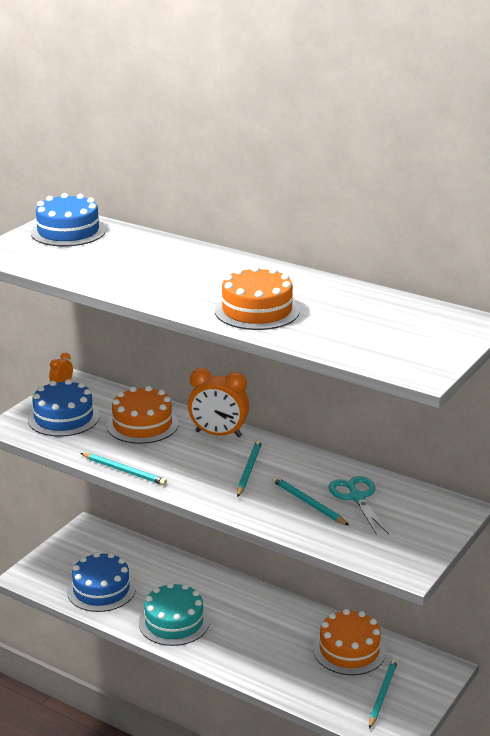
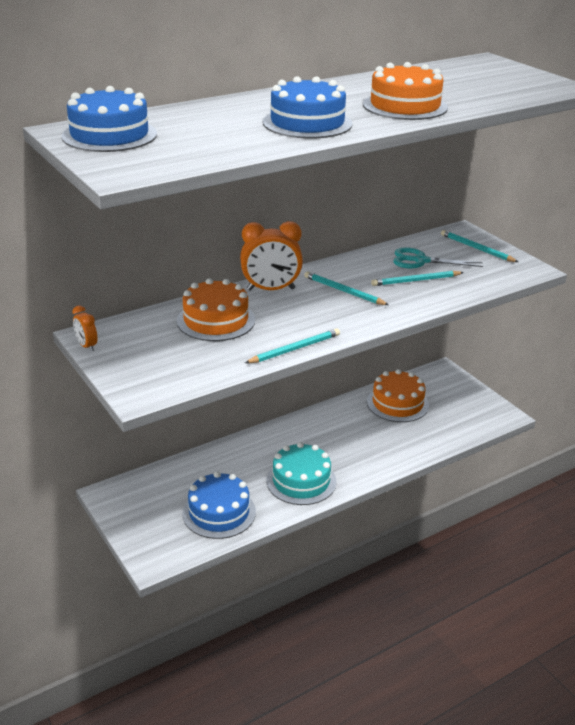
camera: 65 degrees left, 5 degrees up
blue cake [28,379,100,437] -> blue cake moved to [263,76,353,139]
orange clock [188,368,249,437] -> orange clock turned 45 degrees clockwise [240,221,303,291]
turquoise pencil [369,658,398,729] -> turquoise pencil moved to [441,230,518,262]

